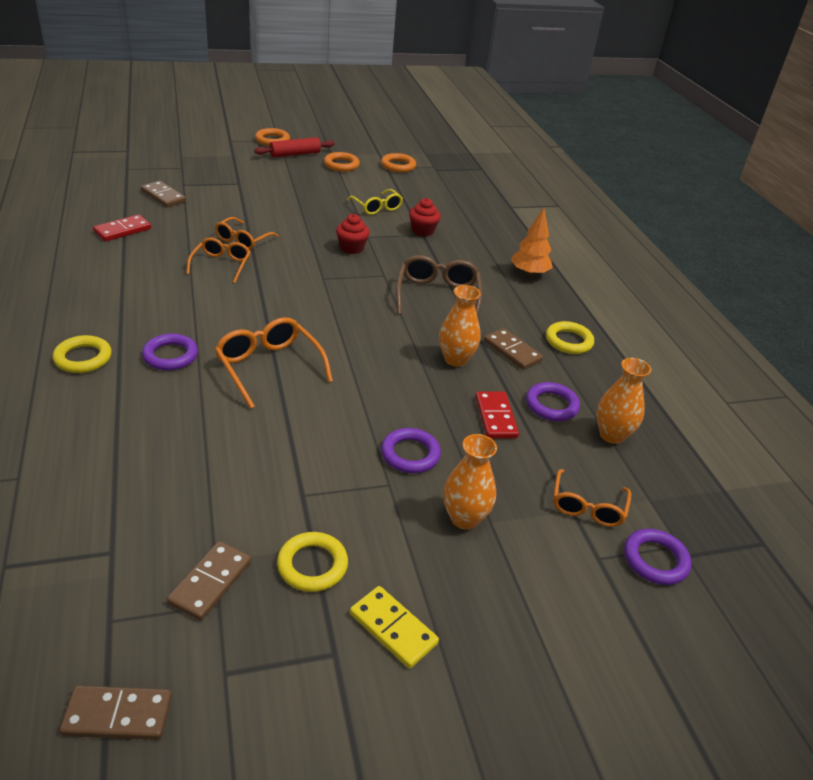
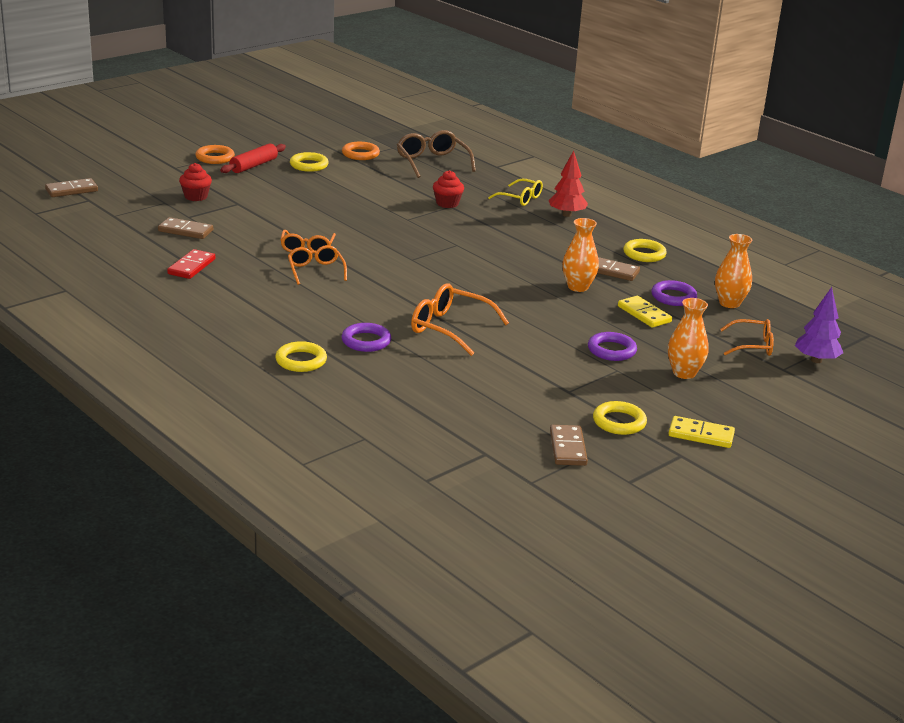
camera: 25 degrees left, 10 degrees down
brown domino [59,685,172,740] -> brown domino moved to [45,178,98,197]
orange ring [324,152,360,172] -> yellow ring [290,152,329,172]
red cupcake [336,214,370,254] -> red cupcake moved to [179,163,212,201]
yellow glasses [347,189,403,215] -> yellow glasses moved to [488,178,543,206]
brown glasses [396,255,482,316] -> brown glasses moved to [397,130,476,178]
red domino [475,391,519,439] -> yellow domino [618,296,672,328]
orange tree [511,208,552,276] -> red tree [549,151,588,217]
orange glasses [553,469,631,527] -> orange glasses turned 75 degrees counterclockwise [720,319,774,356]
purple ring [624,529,692,585] -> purple tree [795,287,843,363]

